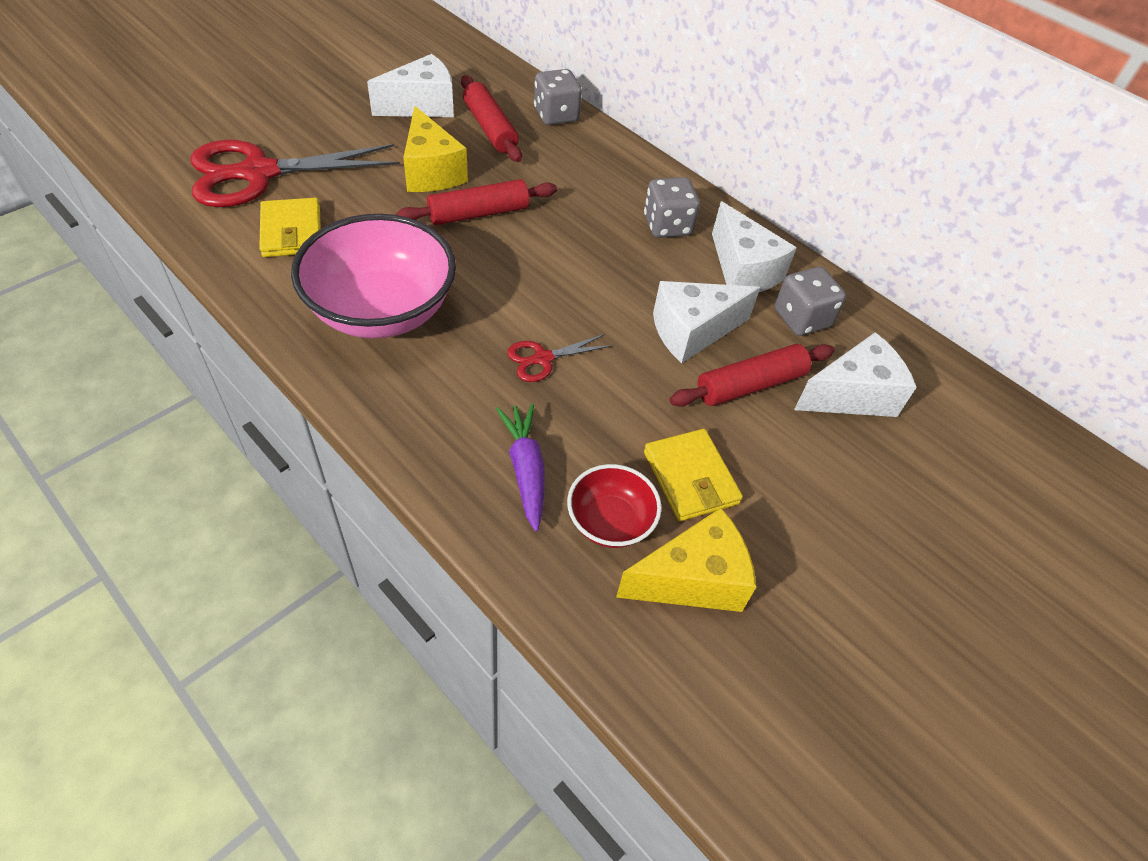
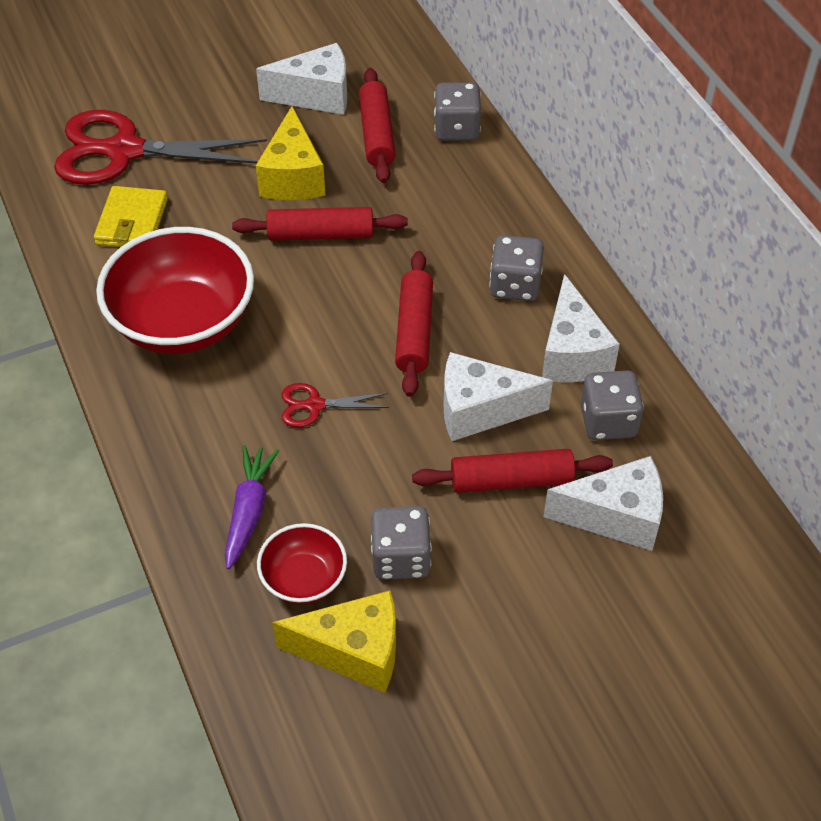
camera: 25 degrees right, 0 degrees up
pink bowl [291,214,456,338] -> red bowl [96,227,254,354]
yellow wallet [644,429,743,521] -> grey dice [371,506,432,580]
none -> red rolling pin [395,251,433,397]

